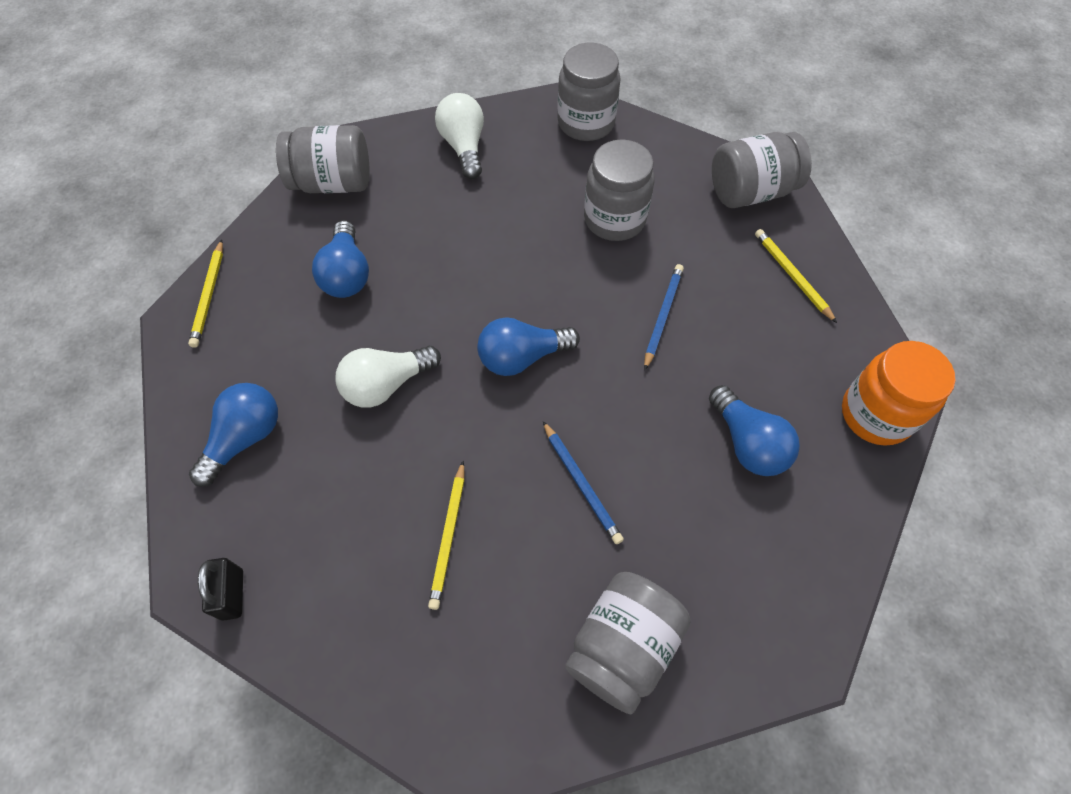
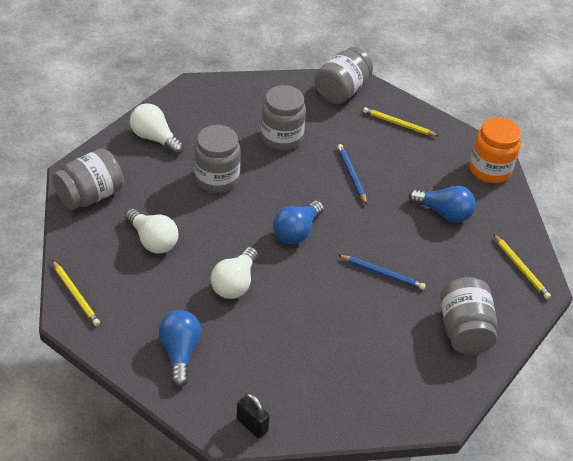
camera: 40 degrees left, 15 degrees down
blue light bulb [312,221,369,298] -> white light bulb [125,209,179,254]
yellow pencil [428,461,465,610] -> yellow pencil moved to [494,234,551,299]
grey jar [557,43,621,141] -> grey jar moved to [194,125,241,193]

